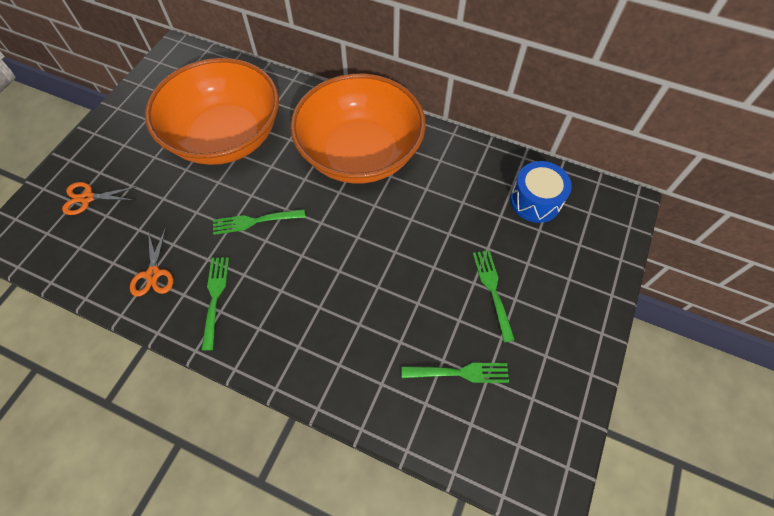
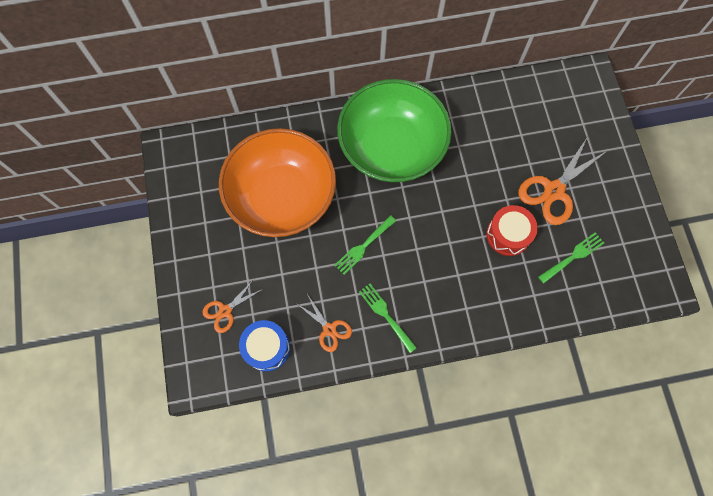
camera: 35 degrees left, 10 degrees up
orange bowl [290,74,426,183] -> green bowl [337,79,452,182]
green fork [473,250,515,342] -> orange scissors [519,138,607,225]
blue drum [510,161,572,223] -> blue drum moved to [239,320,290,371]
none -> red drum [487,205,538,256]

